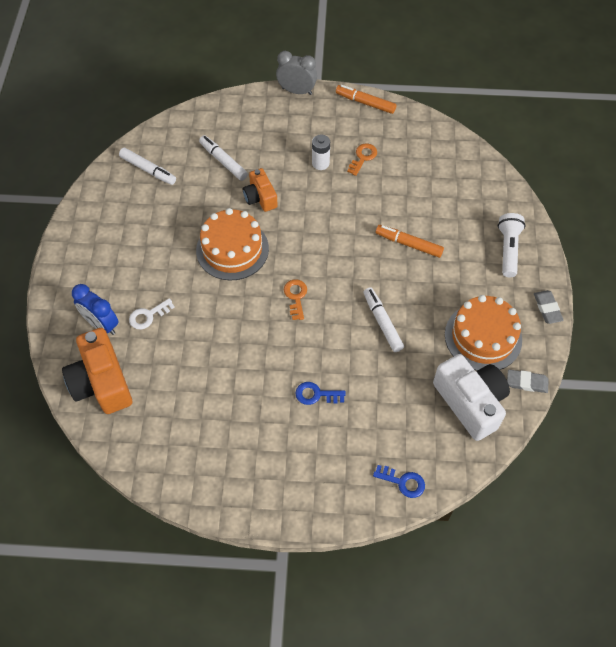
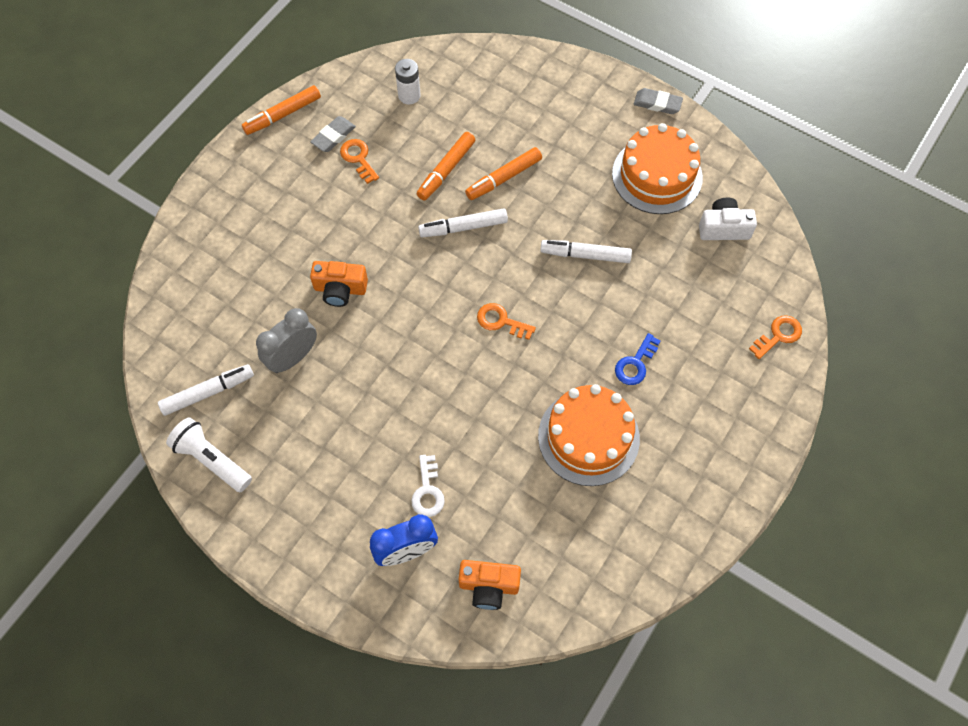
camera: 60 degrees left, 5 degrees up
orange camera [62,328,132,414] -> orange camera [459,560,521,610], size x0.58
orange cake [196,208,269,280] -> orange cake moved to [538,384,640,486]
white marker [199,135,248,181] -> white marker moved to [418,208,508,237]
grey clock [276,51,317,95] -> grey clock moved to [256,308,317,373]
white battery [312,135,330,170] -> white battery moved to [395,59,421,105]
blue key [373,465,425,498] -> orange key [749,315,802,359]
white camera [433,354,510,441] -> white camera [699,197,757,240], size x0.58
white flashlight [498,213,526,277] -> white flashlight moved to [166,417,252,492]
grey eraser [507,369,549,393] -> grey eraser moved to [310,116,356,152]
none -> orange marker [417,132,475,201]

